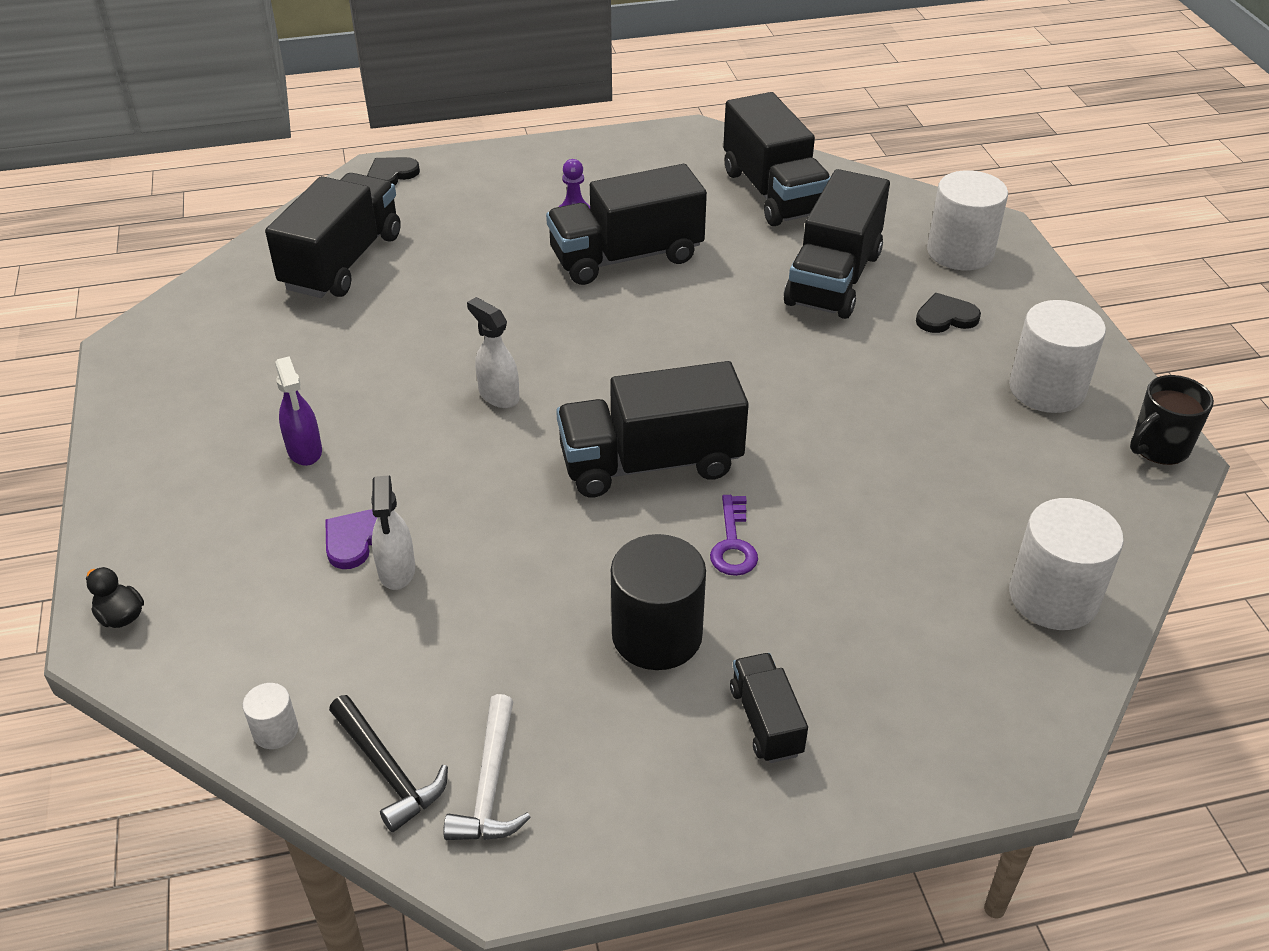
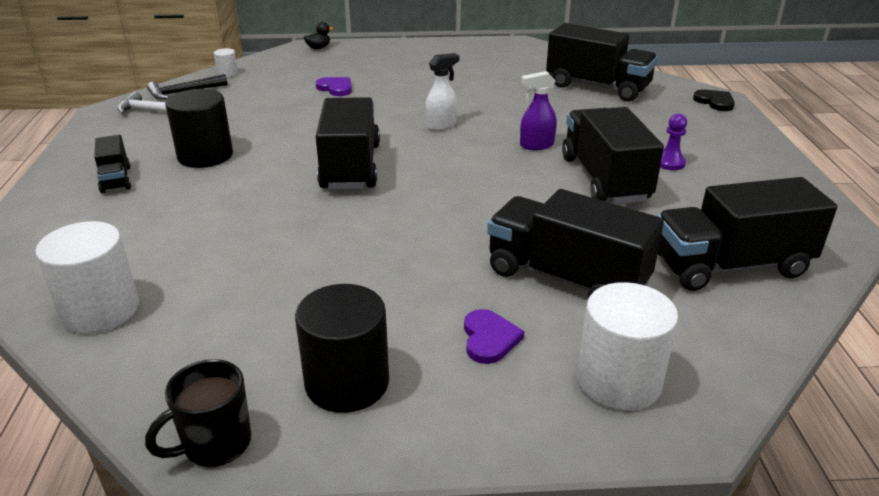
camera: 100 degrees right, 10 degrees down
purple spray bottle [275,356,322,466] -> purple spray bottle moved to [520,71,557,150]
white spray bottle [371,475,415,590] -> none
purple key [710,495,758,576] -> none
black truck [730,653,808,763] -> black truck turned 75 degrees clockwise [94,135,131,194]
black heart [916,293,981,333] -> purple heart [464,309,524,364]
white cylinder [1009,300,1106,413] -> black cylinder [295,284,389,413]
black mug [1130,375,1214,465] -> black mug turned 105 degrees counterclockwise [145,359,251,467]

